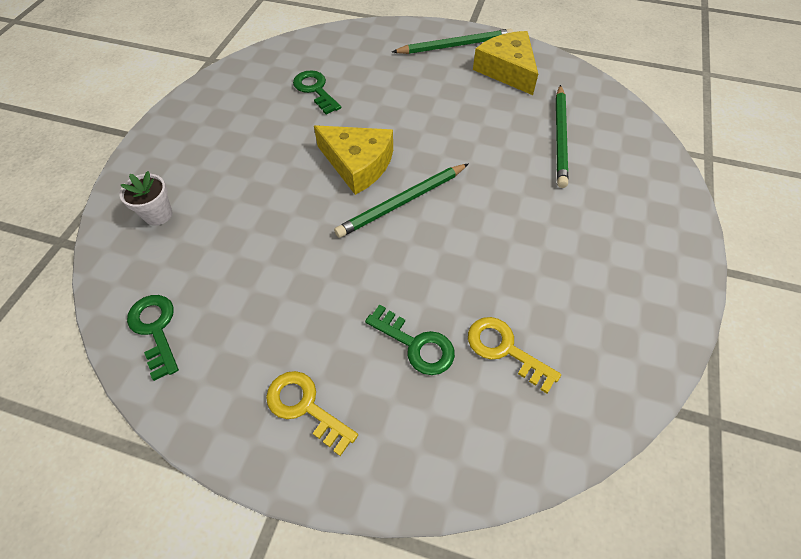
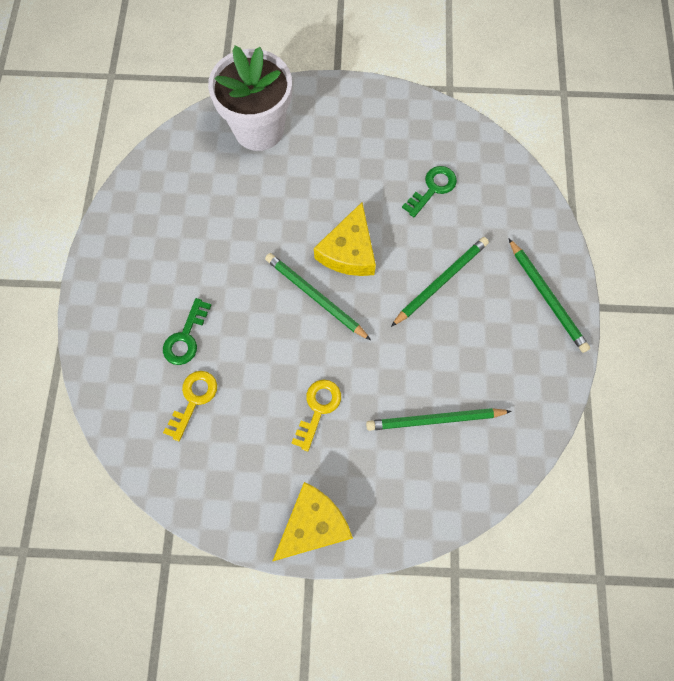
camera: 75 degrees right, 15 degrees up
white flower pot [119,171,172,226] -> white flower pot [208,45,292,151], size x2.36
green key [127,295,179,381] -> none
yellow key [266,371,358,456] -> yellow key moved to [291,380,341,451]
yellow cheese [473,31,538,95] -> yellow cheese moved to [272,482,353,562]
none -> green pencil [391,237,489,327]

